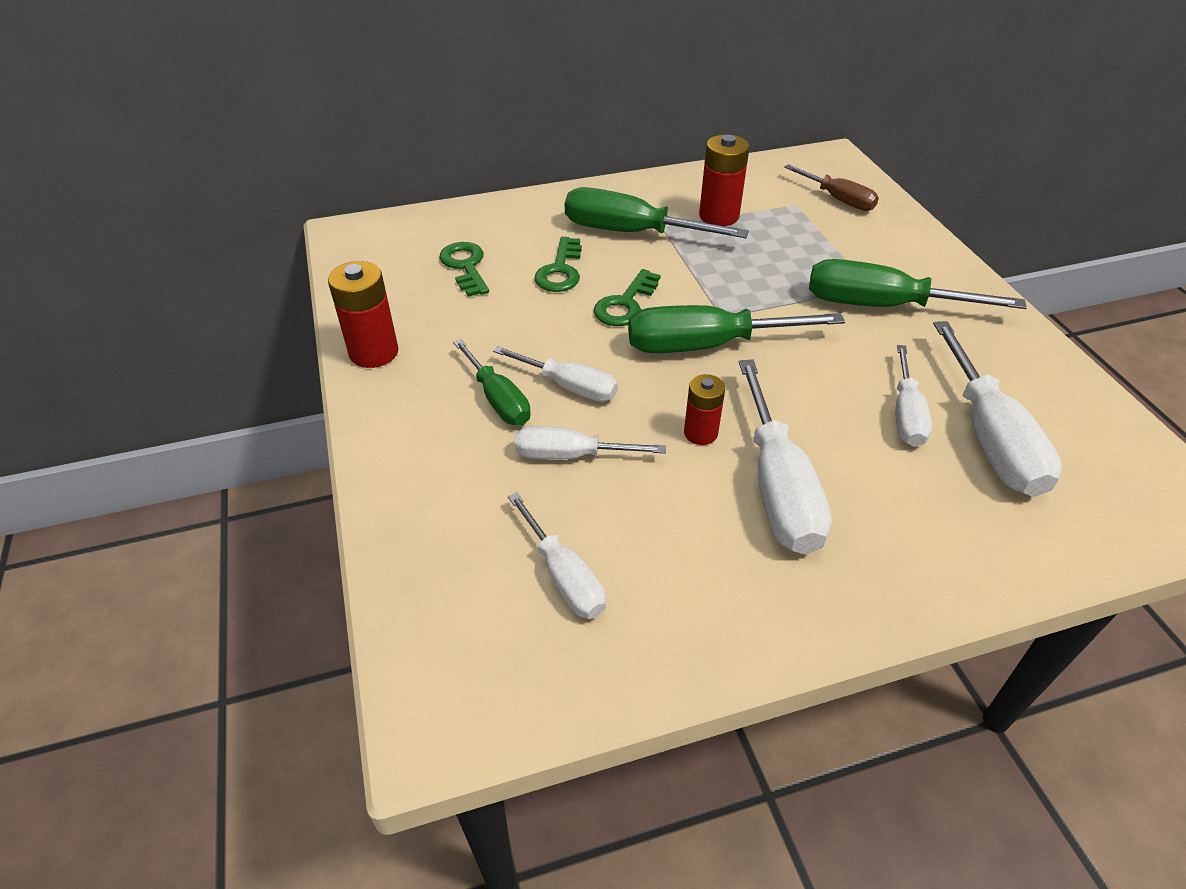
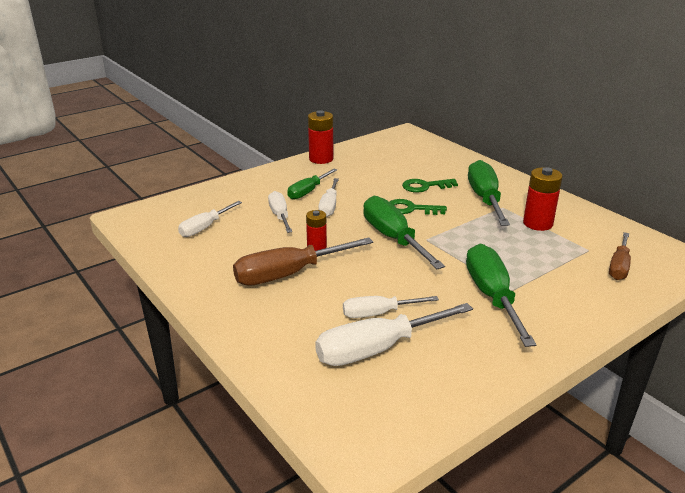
camera: 70 degrees right, 15 degrees down
green key [440,242,489,297] -> none
white screwdriver [739,359,832,555] -> brown screwdriver [233,237,373,286]

